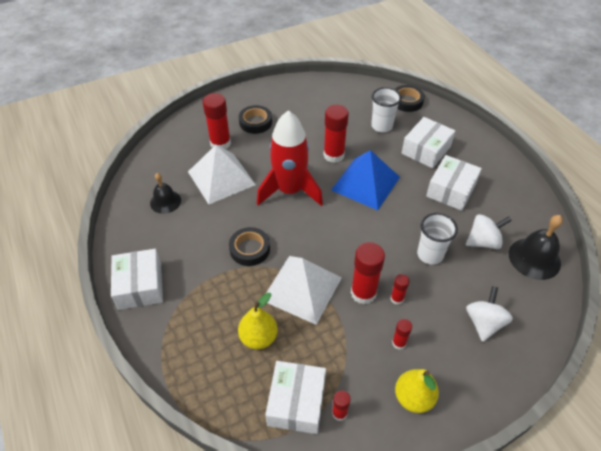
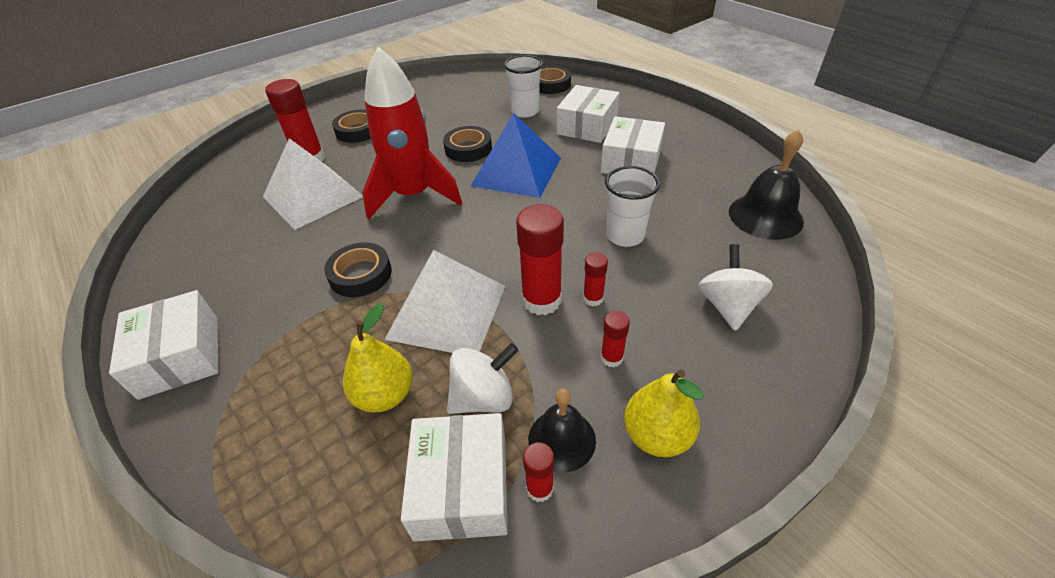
camera: 10 degrees left, 5 degrees down
black bell [150,173,181,214] -> black bell moved to [528,389,596,472]
red glue stick [323,105,349,163] -> black tape [443,126,492,162]
white spinning top [466,214,512,249] -> white spinning top moved to [447,343,518,414]

